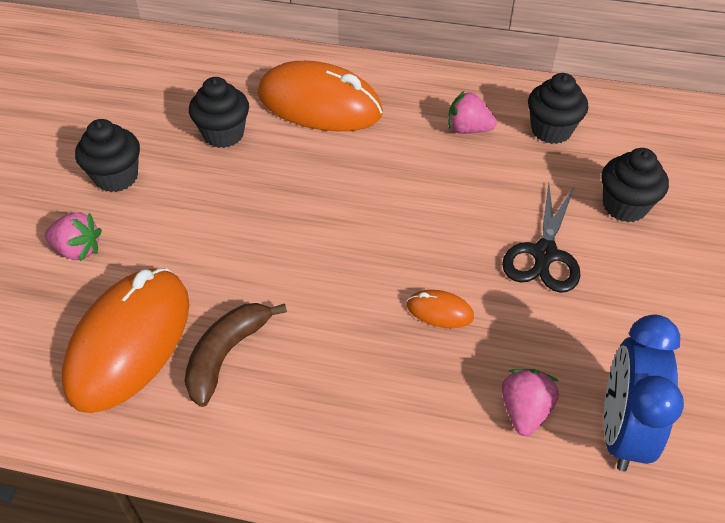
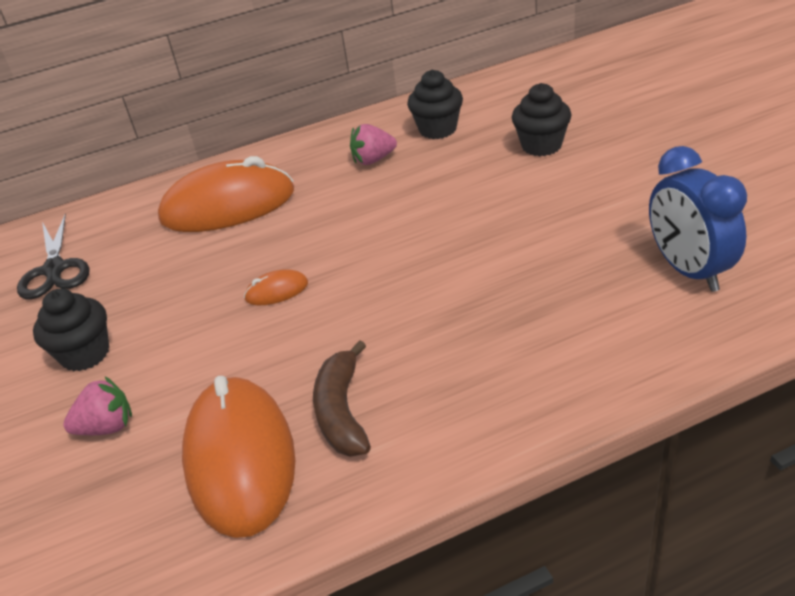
camera: 30 degrees left, 10 degrees down
black cupcake [189,77,249,148] -> none
orange mouse [407,290,474,328] -> orange mouse moved to [244,269,308,305]
black scissors [502,184,580,293] -> black scissors moved to [17,214,90,299]
pink strawberry [502,369,559,436] -> none

